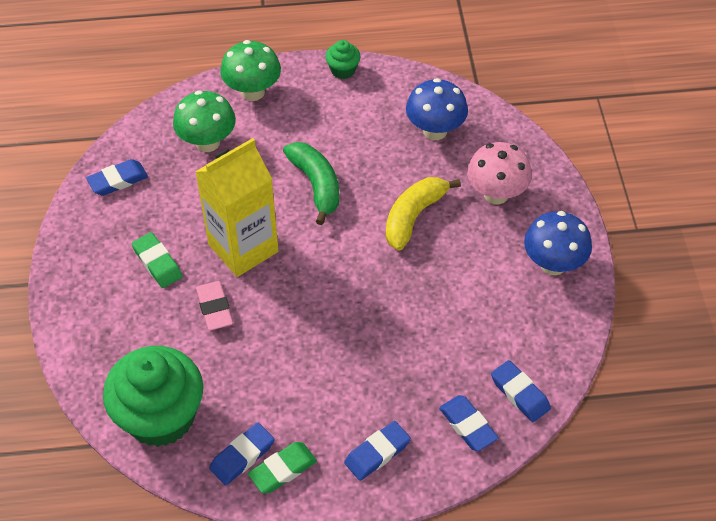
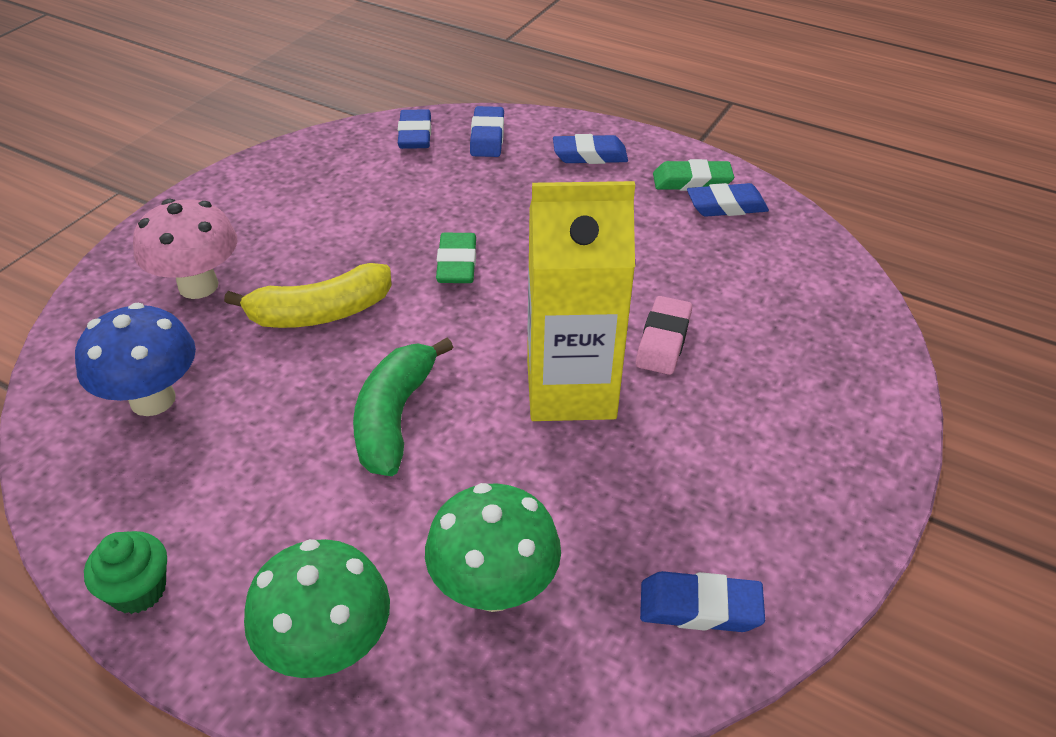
camera: 145 degrees left, 10 degrees down
green cupcake [103,346,203,447] -> none
green eraser [132,232,182,288] -> green eraser moved to [436,233,476,283]
blue mushroom [524,211,592,275] -> none

